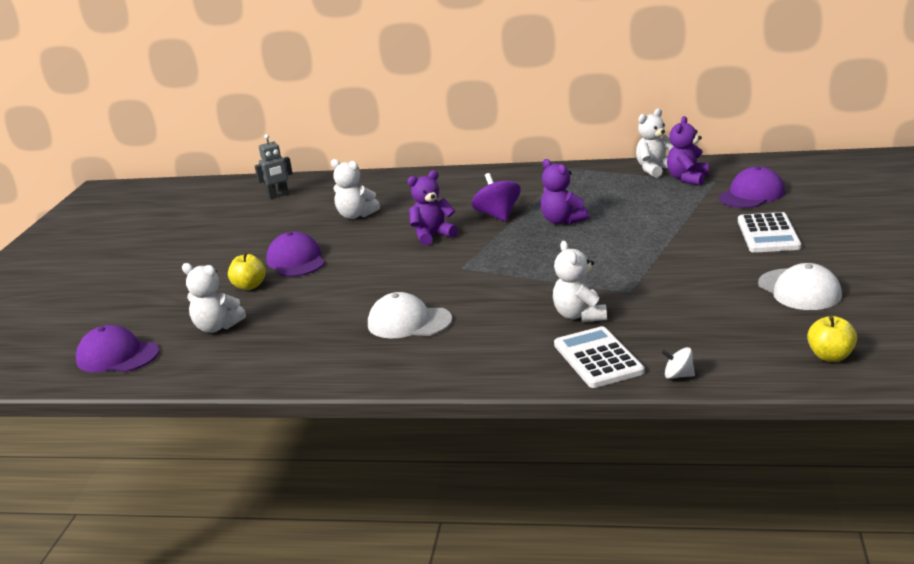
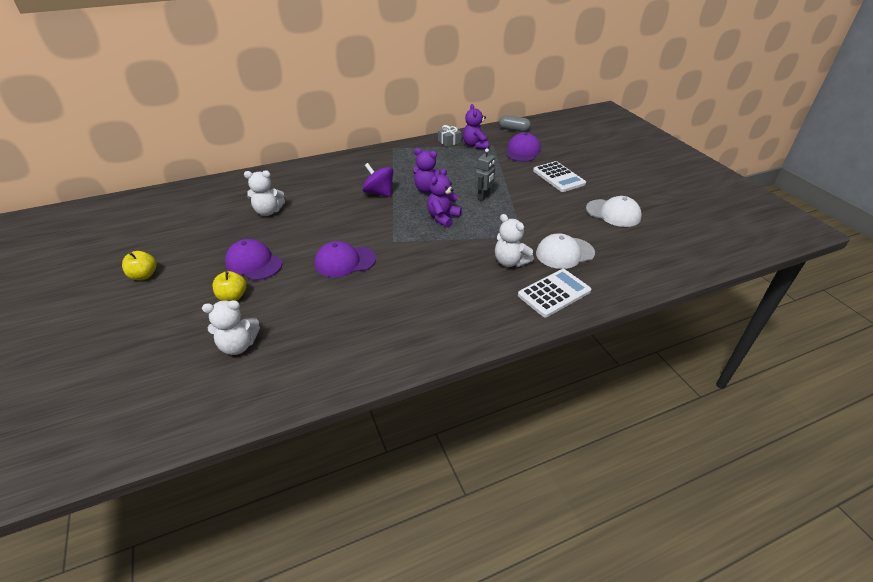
camera: 35 degrees left, 15 degrees up
purple cap [76,325,159,372] -> purple cap moved to [314,241,376,277]
grey robot [255,134,293,199] -> grey robot moved to [475,148,495,201]
white cap [368,292,452,338] -> white cap moved to [536,233,595,269]
purple teddy bear [407,170,458,246] -> purple teddy bear moved to [427,169,462,227]
white calculator [554,326,645,388] -> white calculator turned 105 degrees clockwise [518,269,591,317]
white teddy bear [636,109,673,178] -> grey gift [438,125,462,147]
white spinning top [662,347,695,379] -> none
yellow apple [807,315,857,362] -> yellow apple moved to [122,251,156,280]
none -> grey capsule [499,115,531,132]

